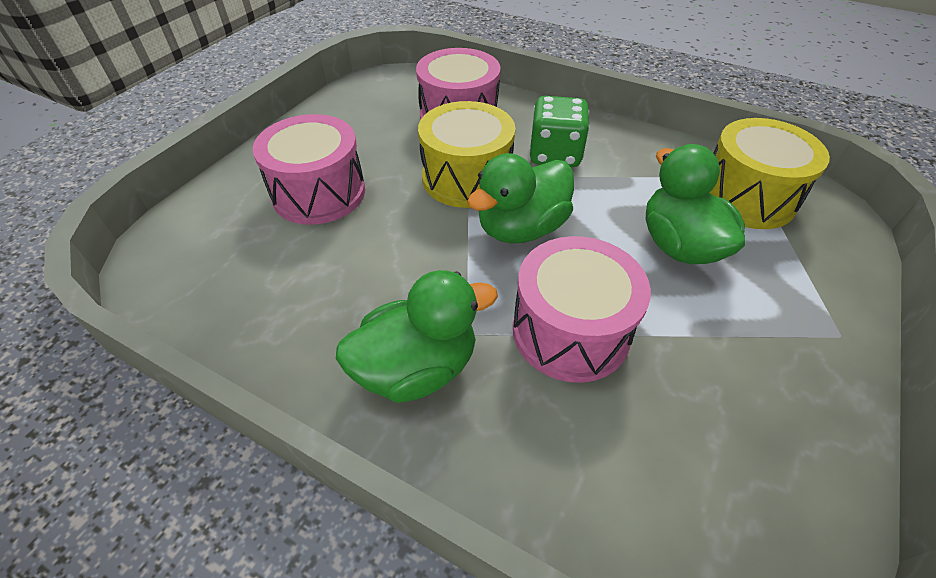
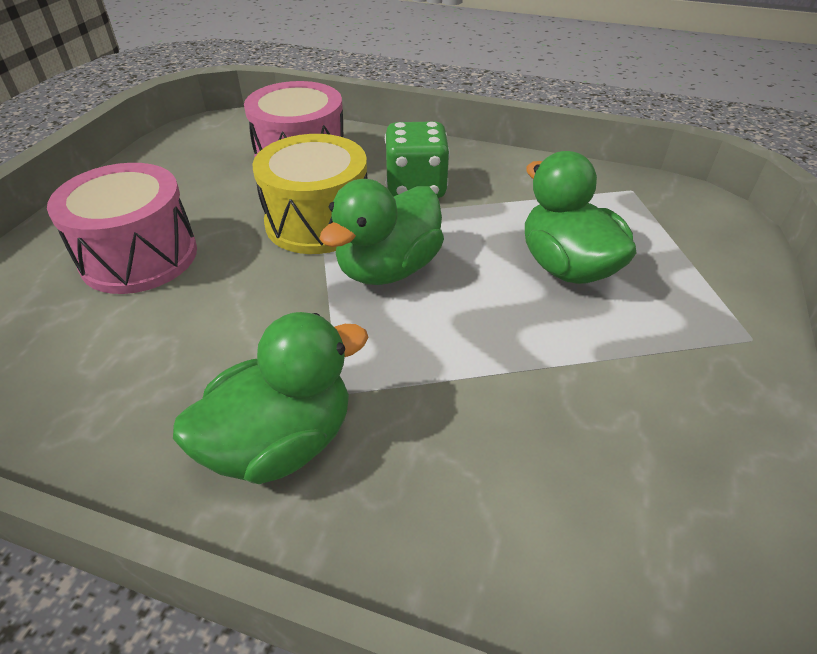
camera: 10 degrees left, 5 degrees down
pink drum [513,236,651,383] -> none
yellow drum [709,118,830,229] -> none

